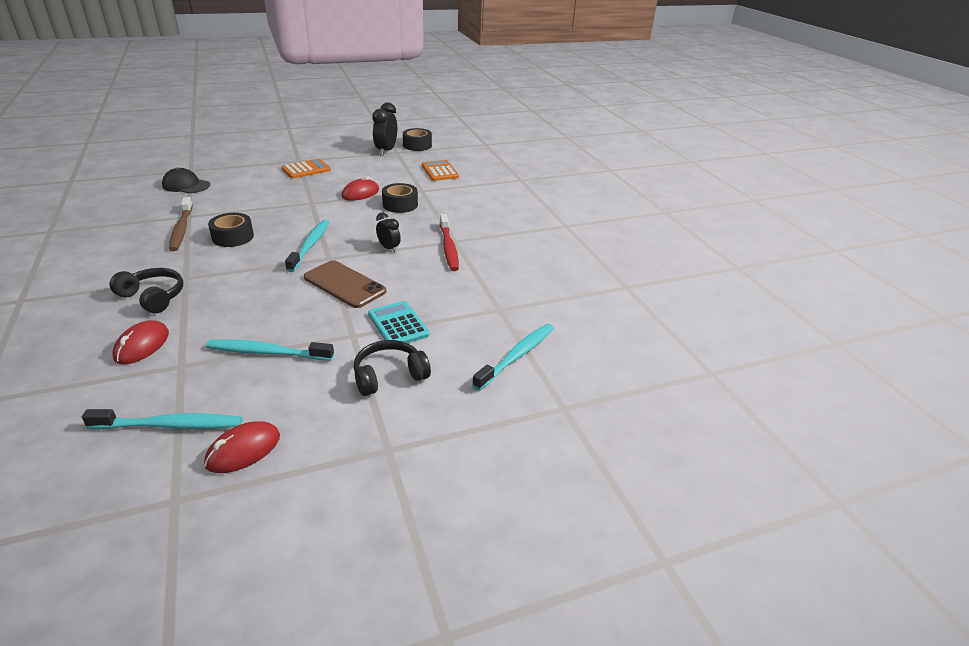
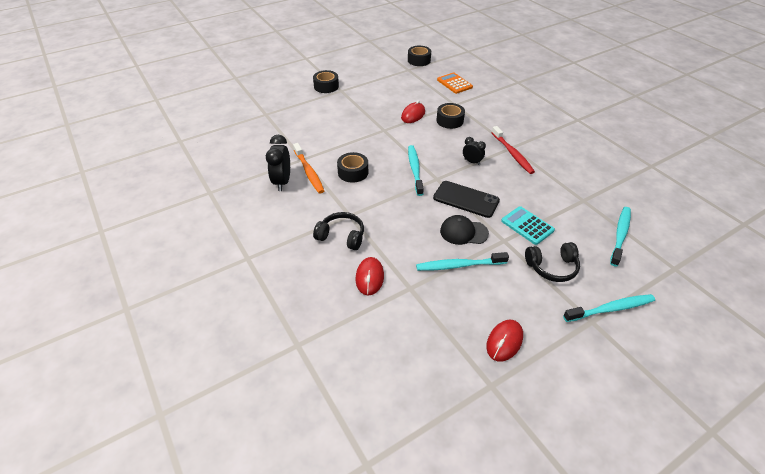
camera: 10 degrees left, 10 degrees up
turquoise toothbrush [82,409,243,429] -> turquoise toothbrush moved to [563,294,655,322]
black cap [162,168,210,193] -> black cap moved to [440,215,489,245]
brown toothbrush [169,197,193,251] -> orange toothbrush [293,143,324,194]
orange calculator [281,159,331,179] -> none
brown phone [304,260,386,308] -> black phone [433,181,500,218]
black headphones [354,340,431,396] -> black headphones turned 150 degrees counterclockwise [525,242,580,282]
black clock [372,102,397,156] -> black clock moved to [266,135,290,191]
none -> black tape [313,70,339,93]

